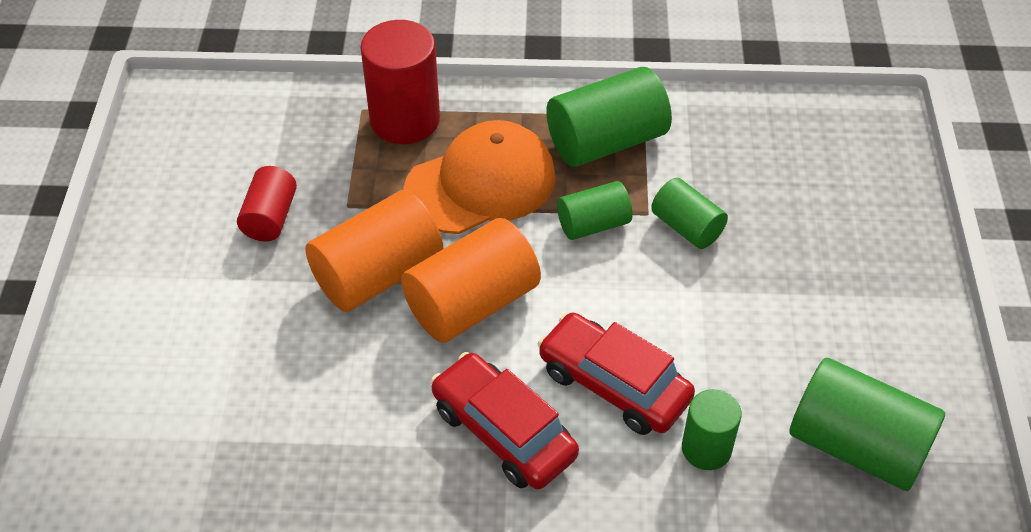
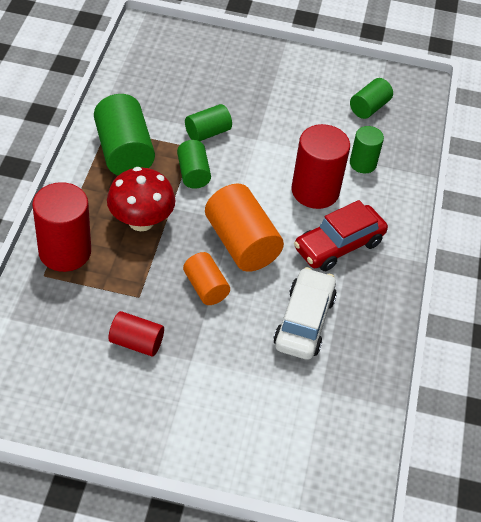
camera: 85 degrees left, 0 degrees up
orange cylinder [305,190,443,312] -> orange cylinder [183,252,230,305], size x0.58
orange cap [403,120,556,234] -> red mushroom [107,167,175,231]
red car [537,312,695,435] -> red cylinder [291,124,350,209]
green cylinder [789,358,945,491] -> green cylinder [350,78,393,119], size x0.58
none -> white car [273,267,337,360]

